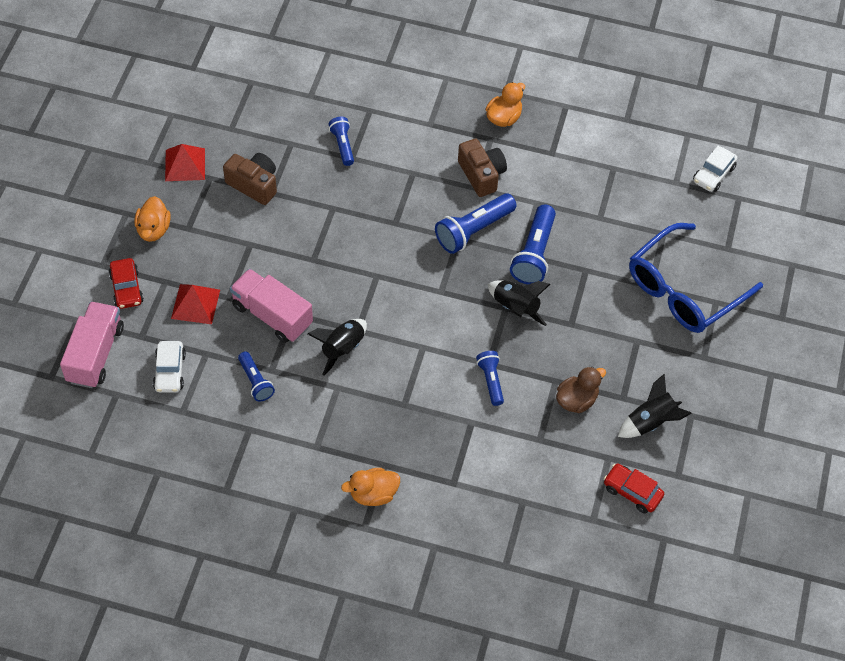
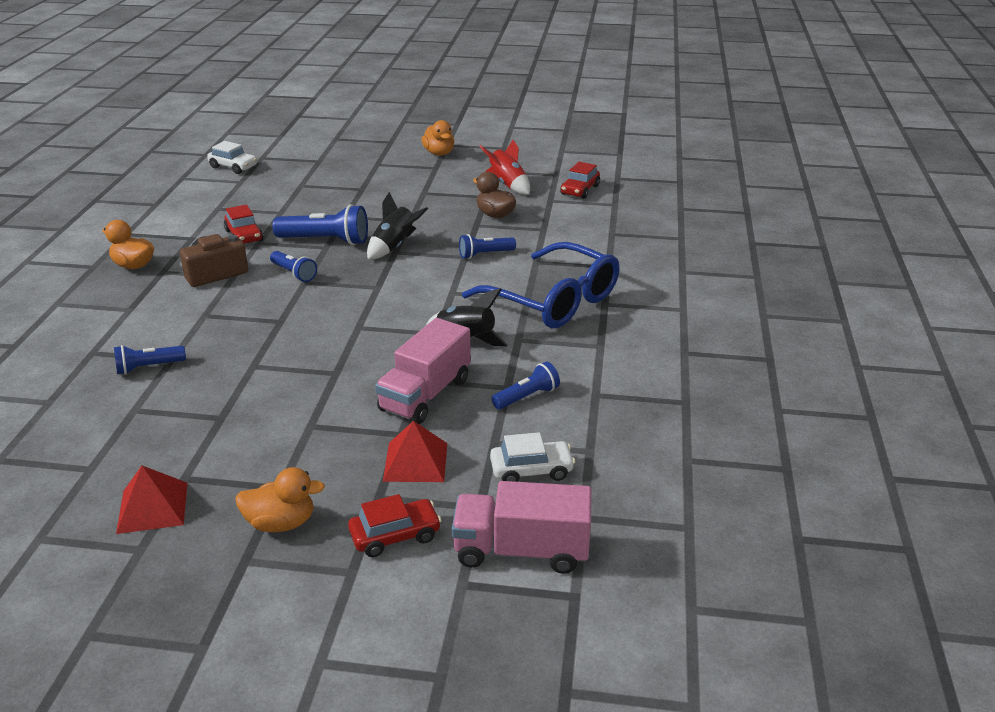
camera: 95 degrees left, 25 degrees down
brown camera [223,153,277,205] -> none
orange duck [341,468,400,506] -> orange duck moved to [421,120,454,156]
blue flashlight [435,193,517,254] -> blue flashlight [270,251,317,282], size x0.59
black rocket [618,374,692,438] -> red rocket [479,140,530,195]
blue glasses [629,223,763,333] -> blue glasses moved to [462,242,619,328]
none -> red car [224,205,264,244]

